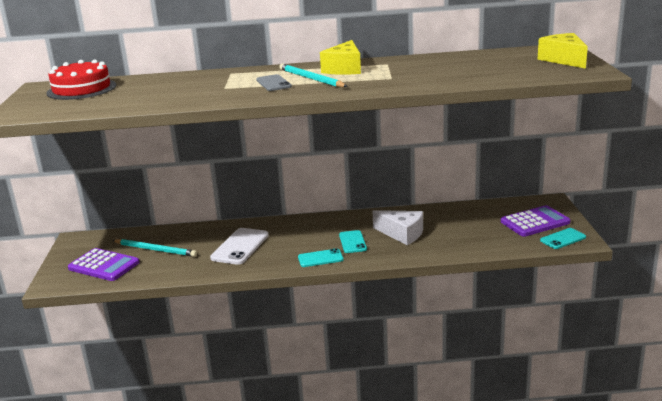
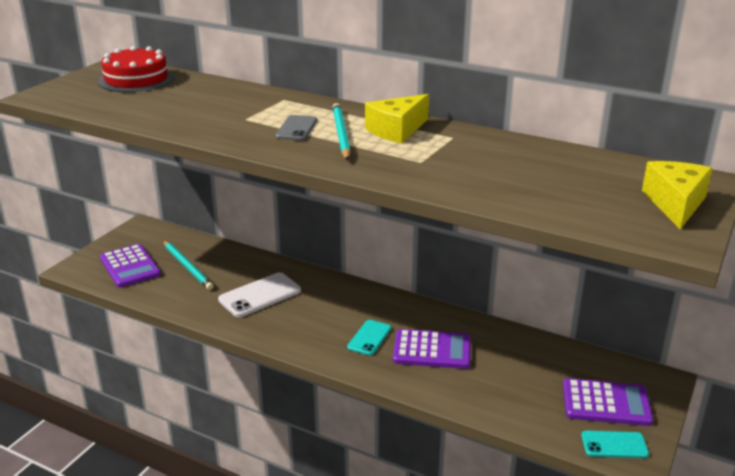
camera: 30 degrees right, 5 degrees up
turquoise phone [298,248,344,267] -> none
white cheese [372,210,423,245] -> purple calculator [393,329,471,369]

